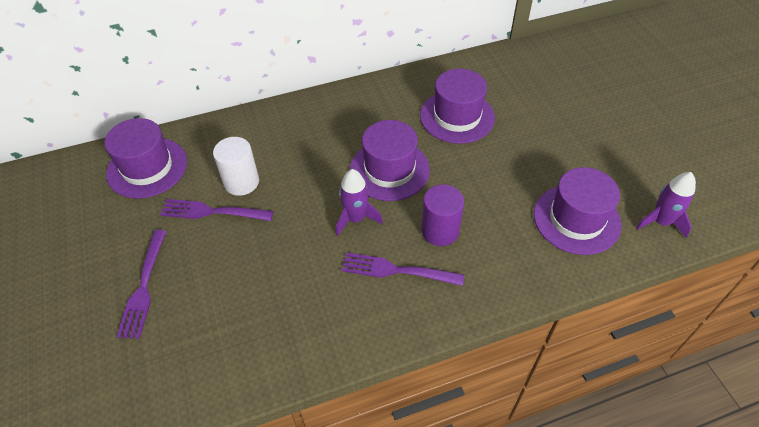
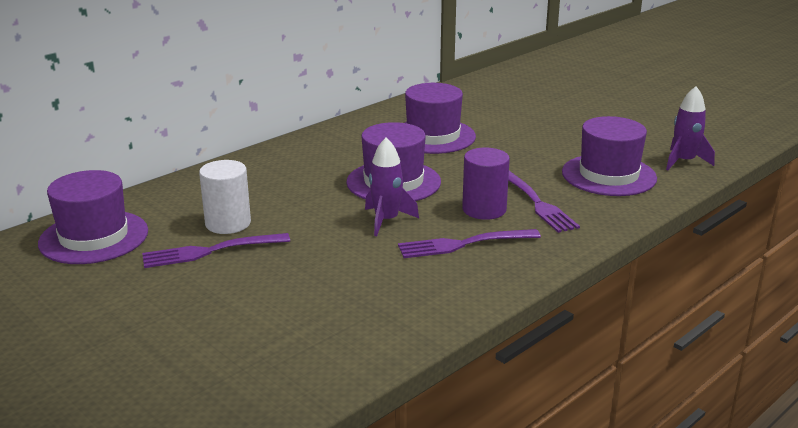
camera: 25 degrees left, 25 degrees down
purple fork [116,230,167,339] -> purple fork moved to [508,171,580,233]

